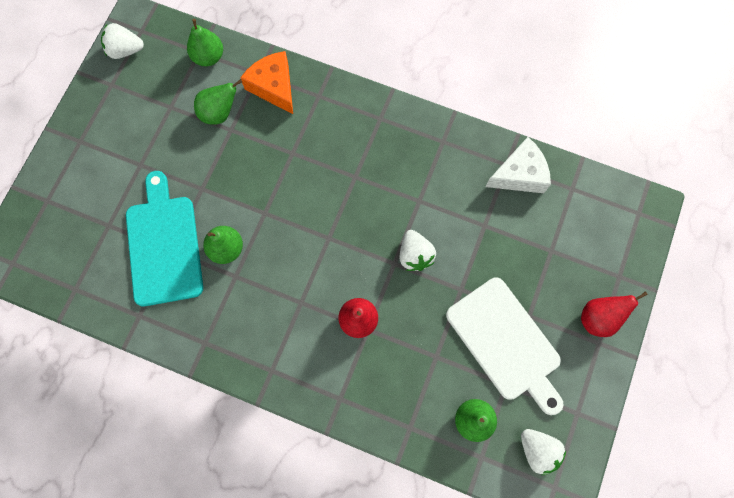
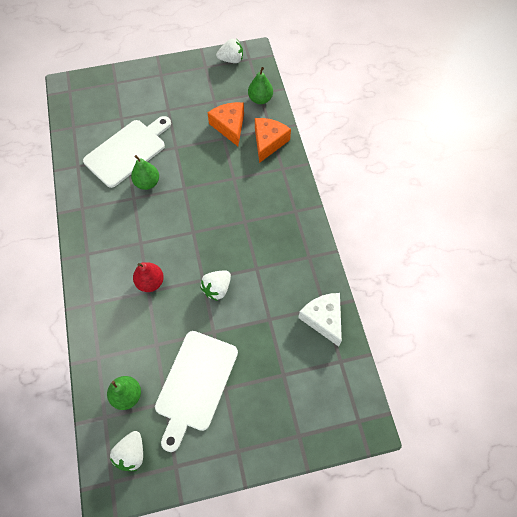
camera: 55 degrees right, 10 degrees down
white strawberry [101,23,144,59] -> white strawberry turned 120 degrees clockwise [216,39,243,63]
turquoise cutting board [126,171,203,306] -> white cutting board [83,116,171,188]
green pear [194,79,242,125] -> orange cheese [208,102,244,146]
white cheese [485,137,551,193] -> white cheese turned 150 degrees counterclockwise [298,293,342,347]
red pear [581,292,648,337] -> none

